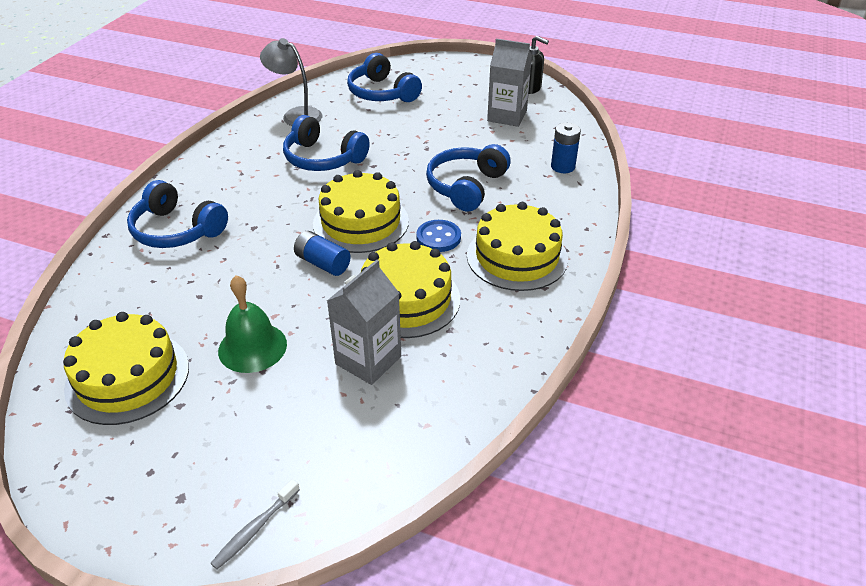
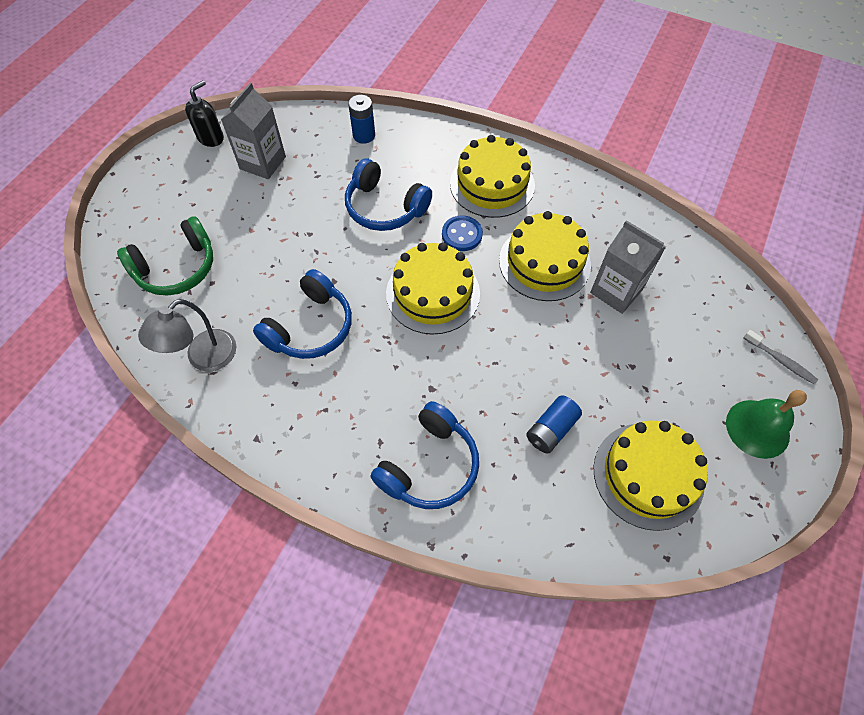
camera: 85 degrees left, 20 degrees up
green bell [218,275,287,373] -> green bell moved to [726,390,807,459]
blue battery [294,231,351,276] -> blue battery moved to [526,395,582,453]
blue headphones [347,53,422,102] -> green headphones [117,216,213,295]

